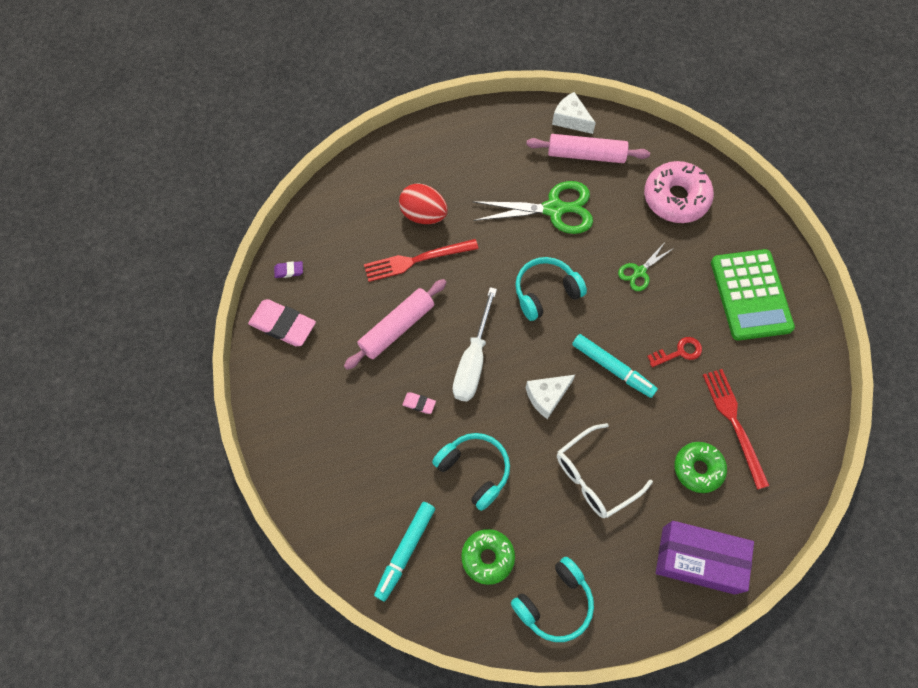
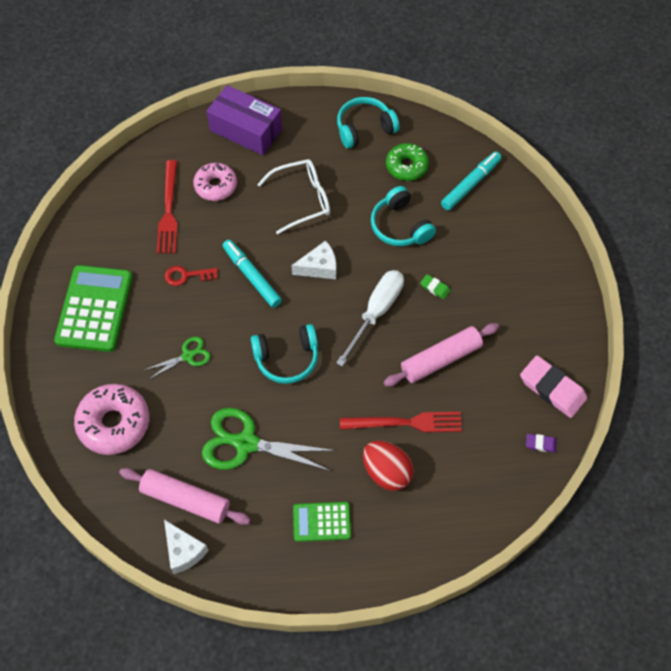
camera: 165 degrees left, 5 degrees down
pink eraser [402,392,436,414] -> green eraser [420,274,451,299]
green donut [674,442,727,493] -> pink donut [193,163,237,201]
none -> green calculator [293,502,351,542]

